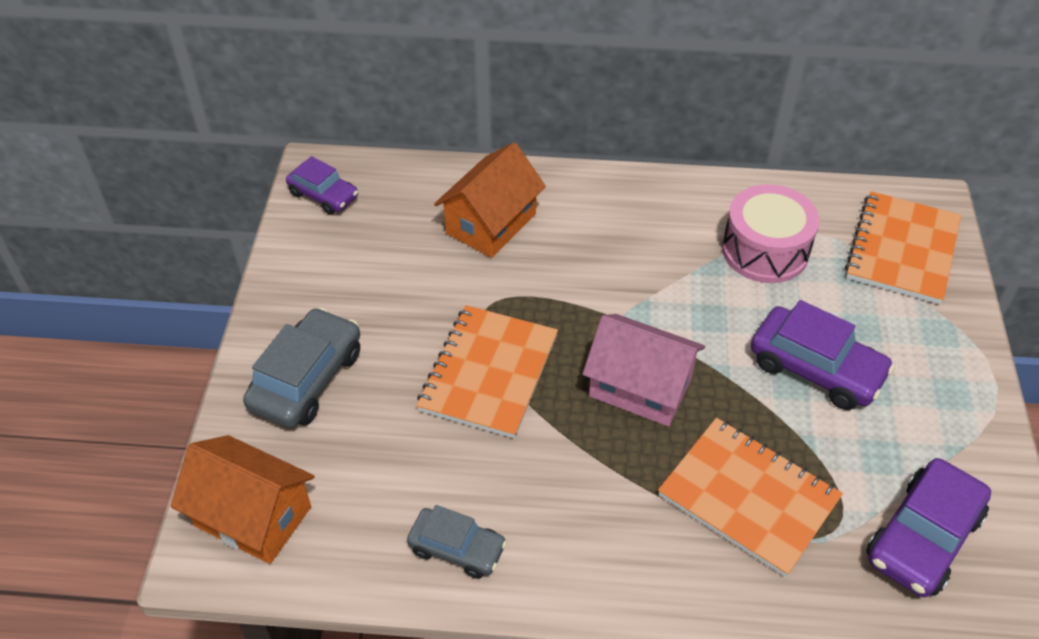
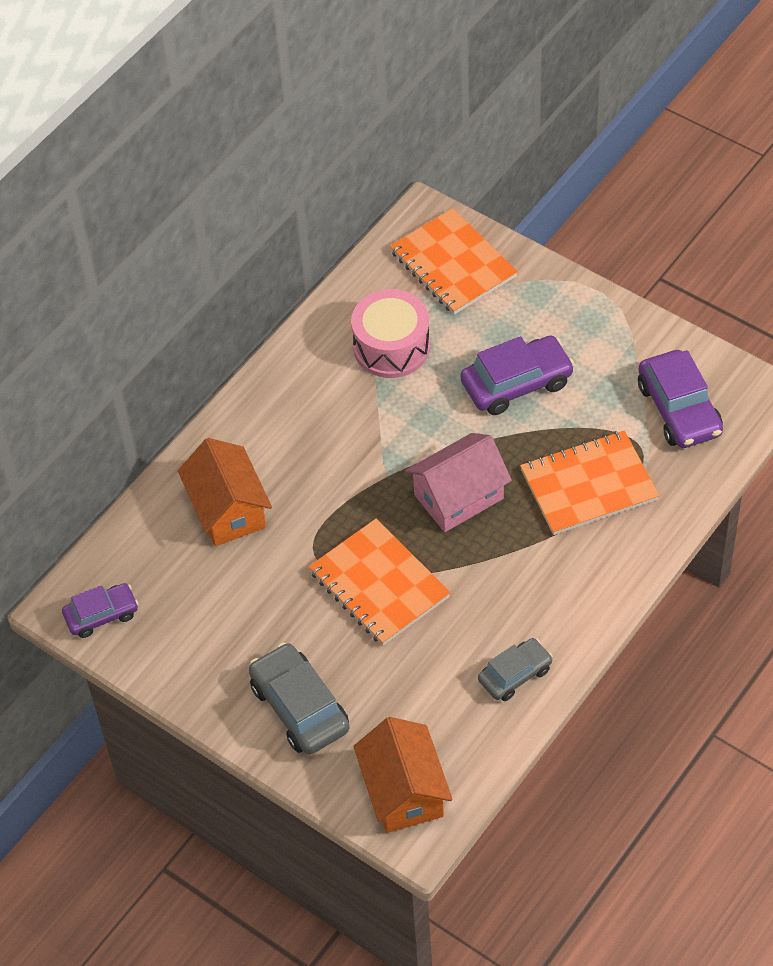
camera: 55 degrees left, 5 degrees up
orange house [171,435,314,564] -> orange house turned 75 degrees counterclockwise [353,717,453,833]

